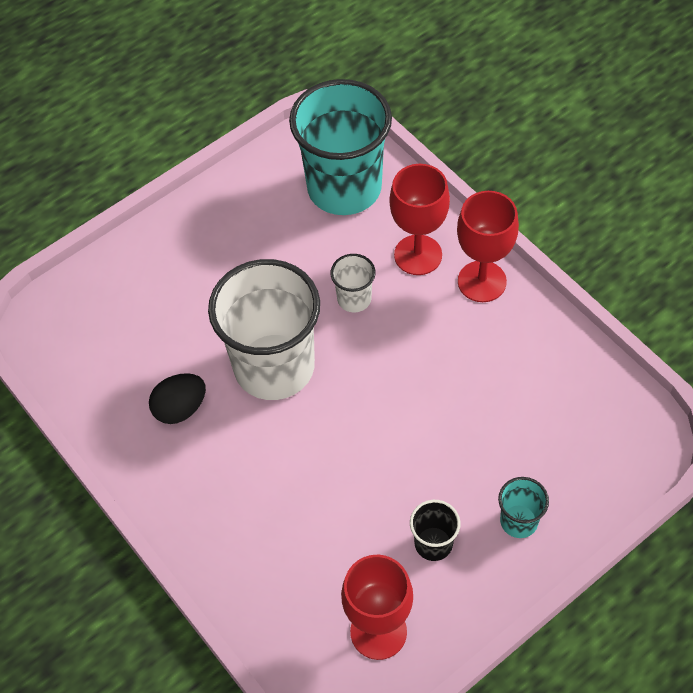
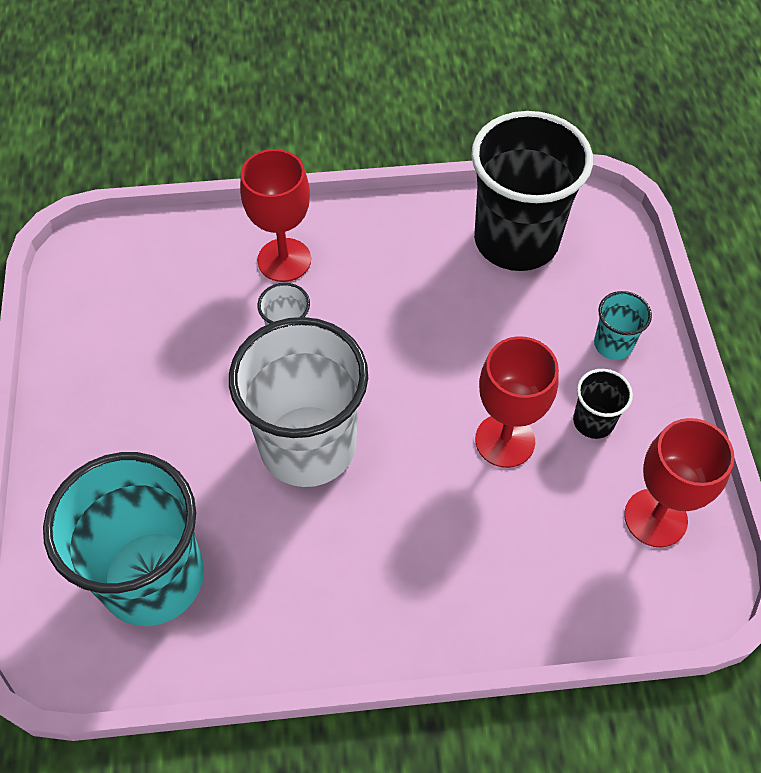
camera: 60 degrees left, 0 degrees up
black egg [149,373,206,424] -> none
turquoise cup [289,79,392,215] -> turquoise cup moved to [43,452,204,626]
red goblet [457,191,519,302] -> red goblet moved to [475,336,559,468]
none -> black cup [471,111,593,271]

